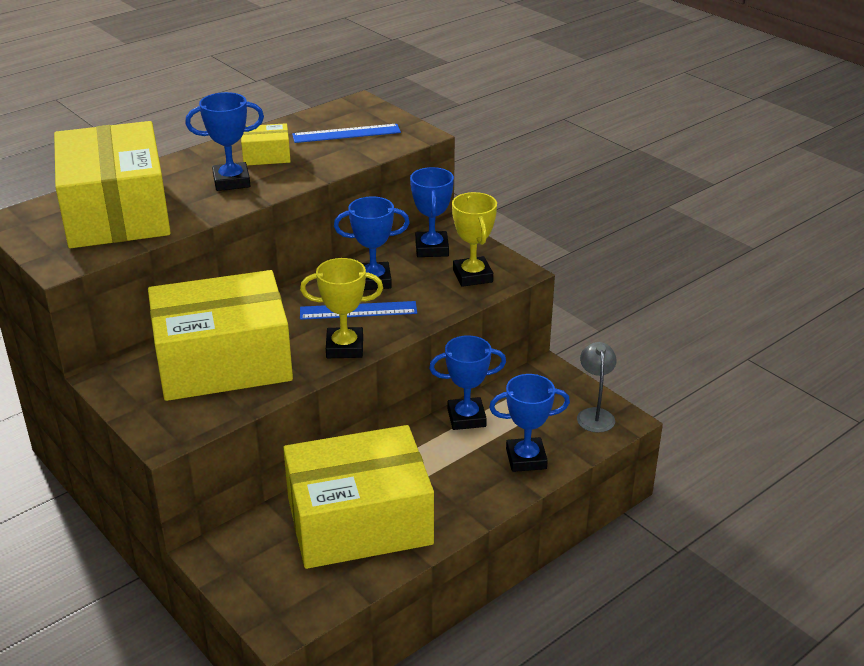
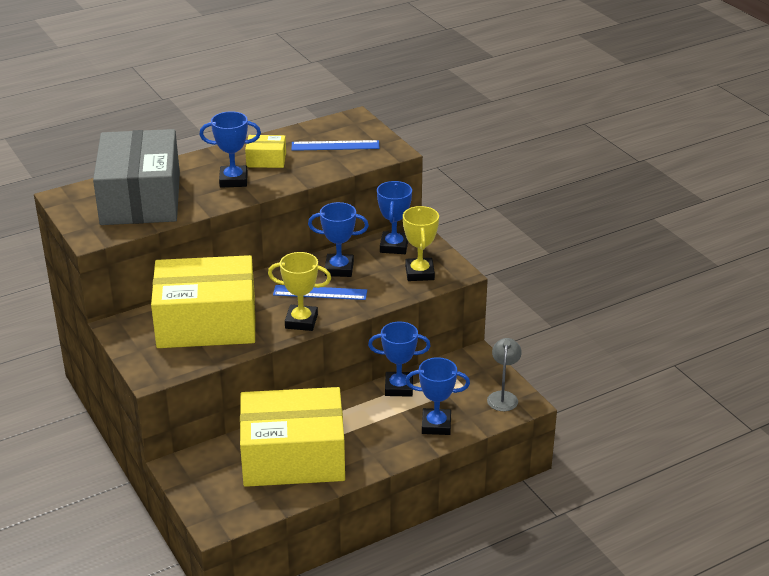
camera: 10 degrees right, 0 degrees up
yellow box [54,121,171,248] -> grey box [93,129,180,225]

